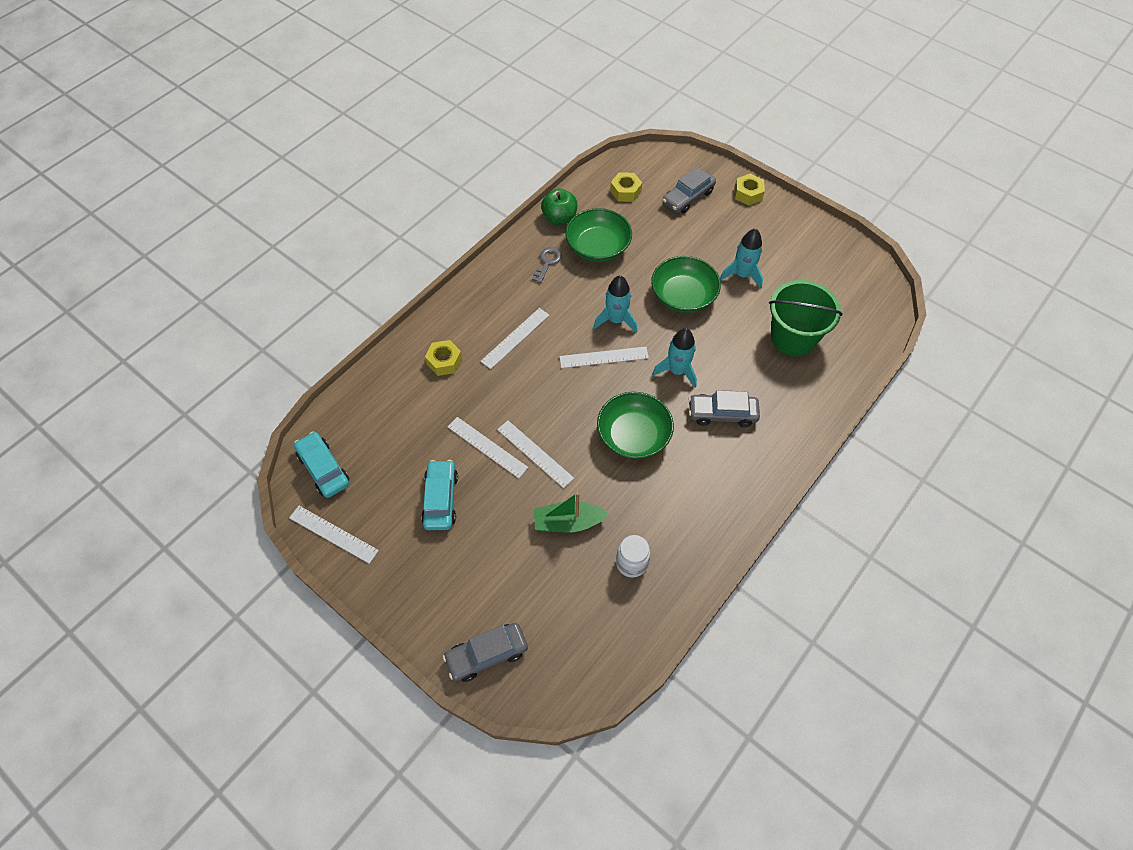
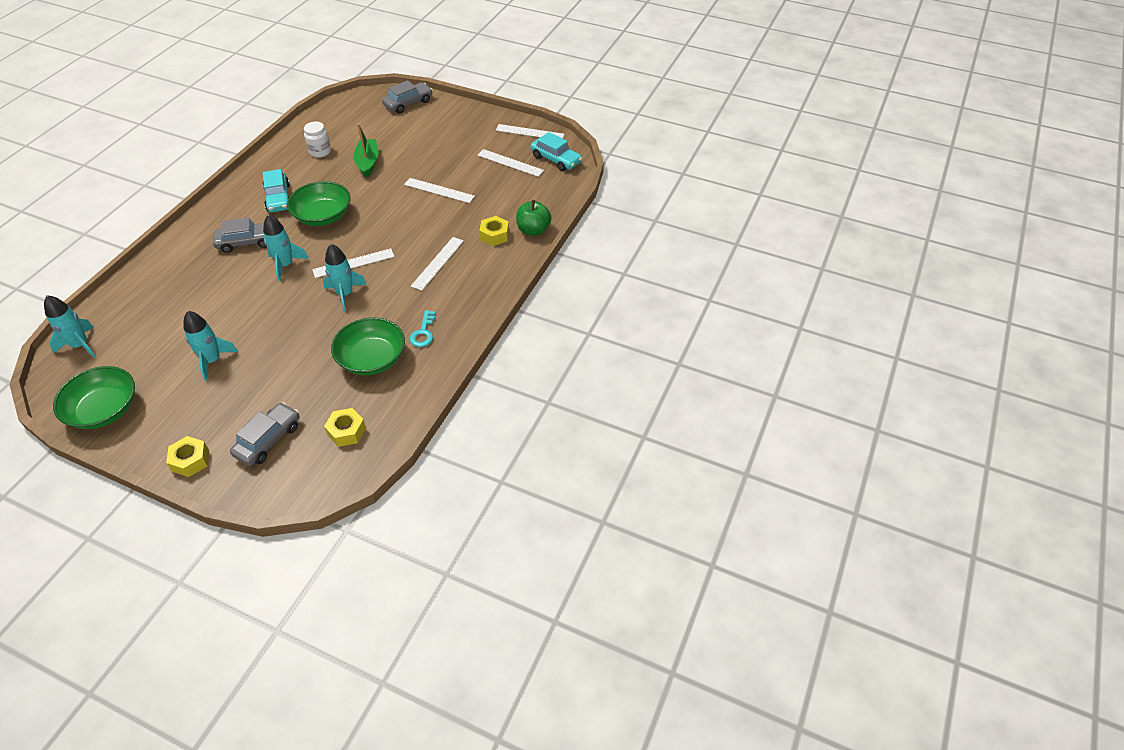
camera: 165 degrees right, 10 degrees down
turquoise car [421,460,458,530] -> turquoise car moved to [263,169,290,212]
white ruler [497,421,574,488] -> white ruler moved to [477,149,544,177]
grey key [532,247,562,283] -> turquoise key [410,310,435,347]
green boat [534,492,609,533] -> green boat turned 75 degrees counterclockwise [353,123,378,178]
green apple [541,188,577,225] -> green apple moved to [516,200,551,236]
green bowl [651,256,721,313] -> green bowl moved to [53,366,135,429]
green bucket [769,280,843,356] -> none
none -> turquoise rocket [44,295,96,358]

